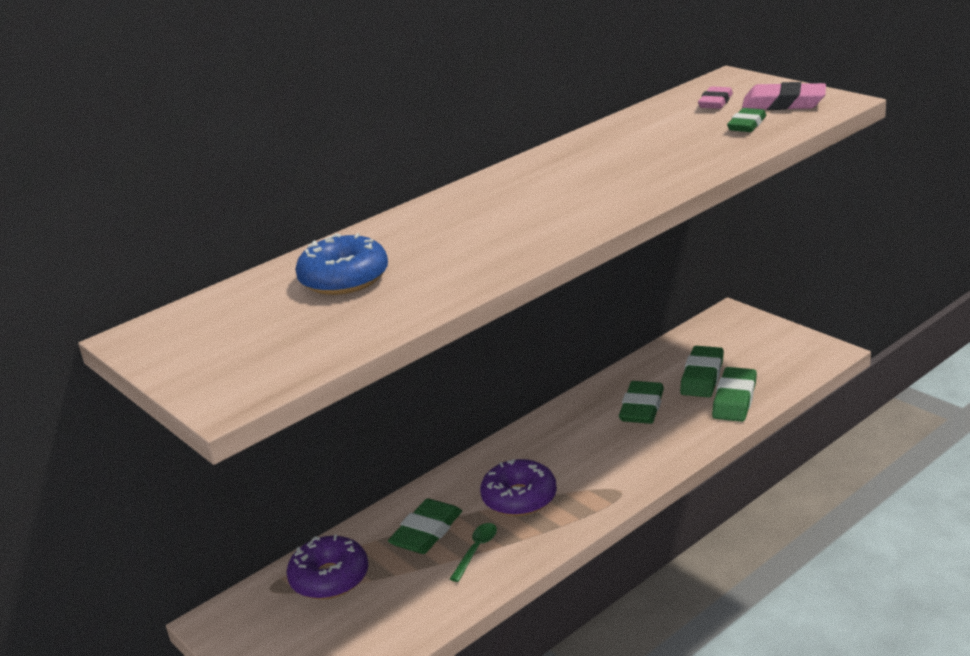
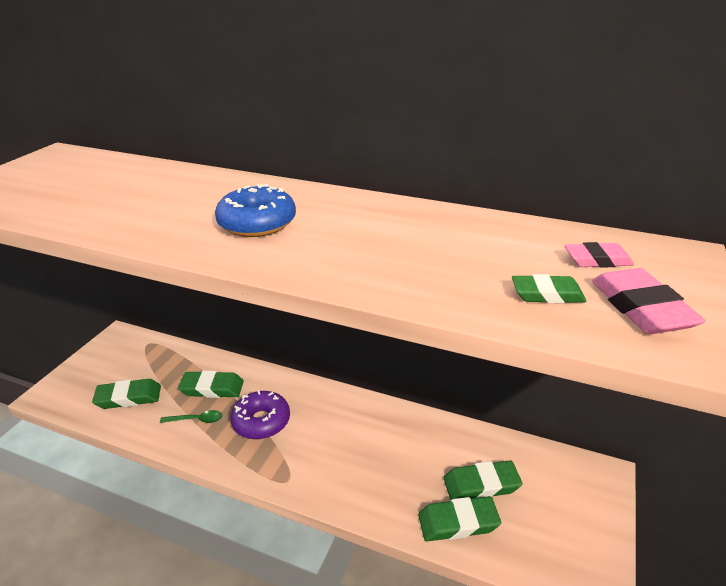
camera: 60 degrees right, 5 degrees up
purple donut [286,534,368,599] -> none
blue donut [295,233,388,295] -> blue donut moved to [215,184,296,237]
green eraser [619,381,664,424] -> green eraser moved to [92,379,161,409]

